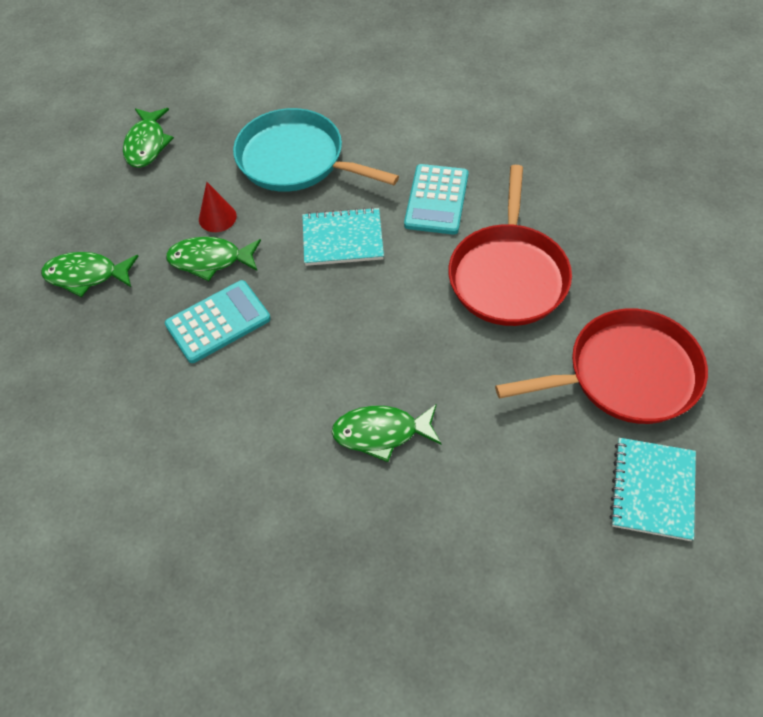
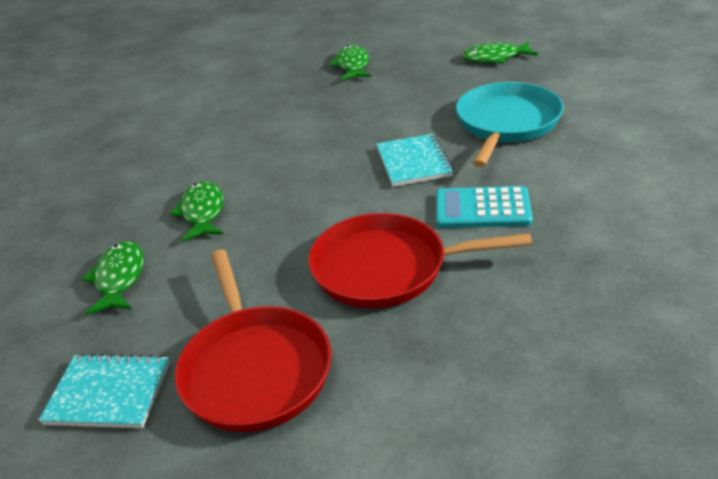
camera: 85 degrees right, 20 degrees down
turquoise calculator [165,280,271,363] -> none
green fish [166,237,261,281] -> green fish moved to [82,241,144,315]
red cone [199,182,237,232] -> none

